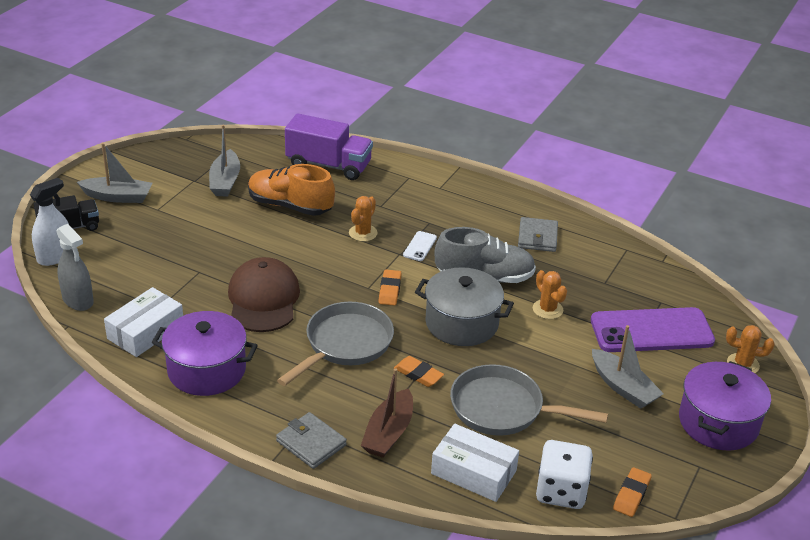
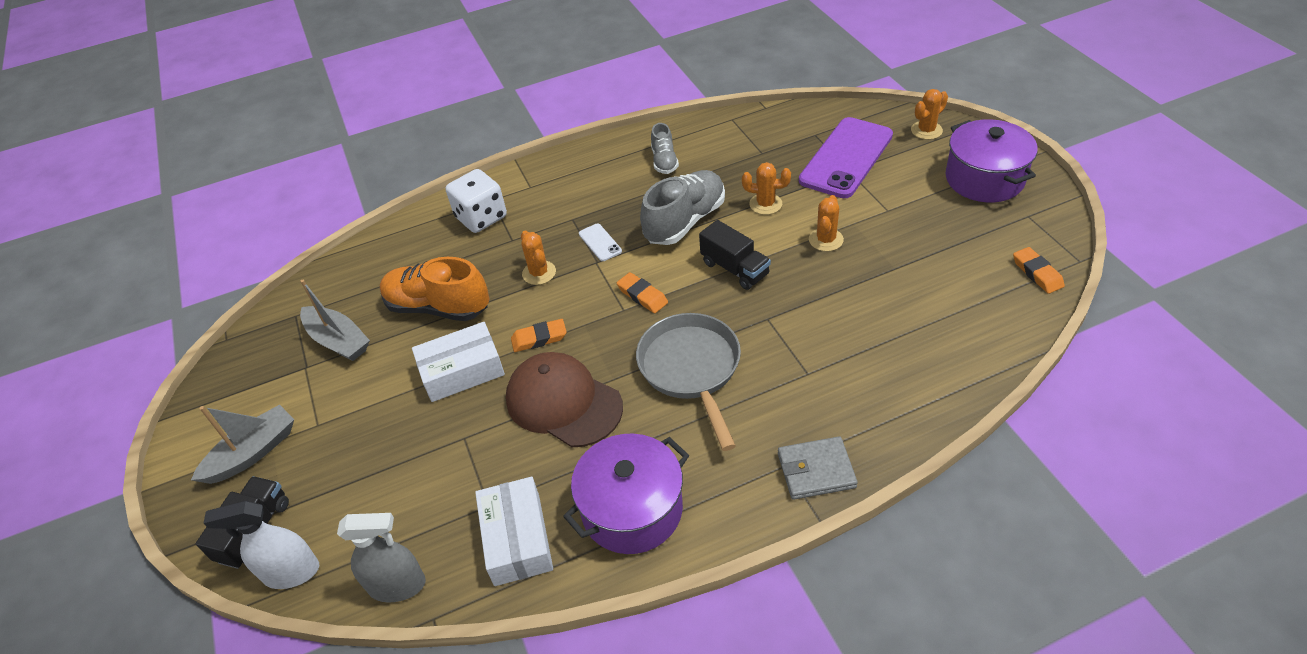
camera: 45 degrees left, 10 degrees up
white spray bottle [30,178,69,266] -> white spray bottle turned 90 degrees counterclockwise [203,501,319,589]
orange shoe [248,164,335,216] -> orange shoe turned 45 degrees clockwise [380,257,489,321]
purple truck [285,113,373,180] -> none
brown boat [361,368,413,458] -> none
orange eraser [394,356,444,387] -> orange eraser moved to [511,319,567,352]
grey pot [415,267,514,346] -> black truck [699,220,771,290]
white box [431,424,519,502] -> white box moved to [412,322,505,402]
grey pan [450,364,608,436] -> none
grey wallet [518,217,558,252] -> grey shoe [651,123,679,174]
white dice [536,440,593,509] -> white dice moved to [446,169,507,233]
grey boat [592,325,664,409] -> none
none -> orange cactus [809,195,844,251]

